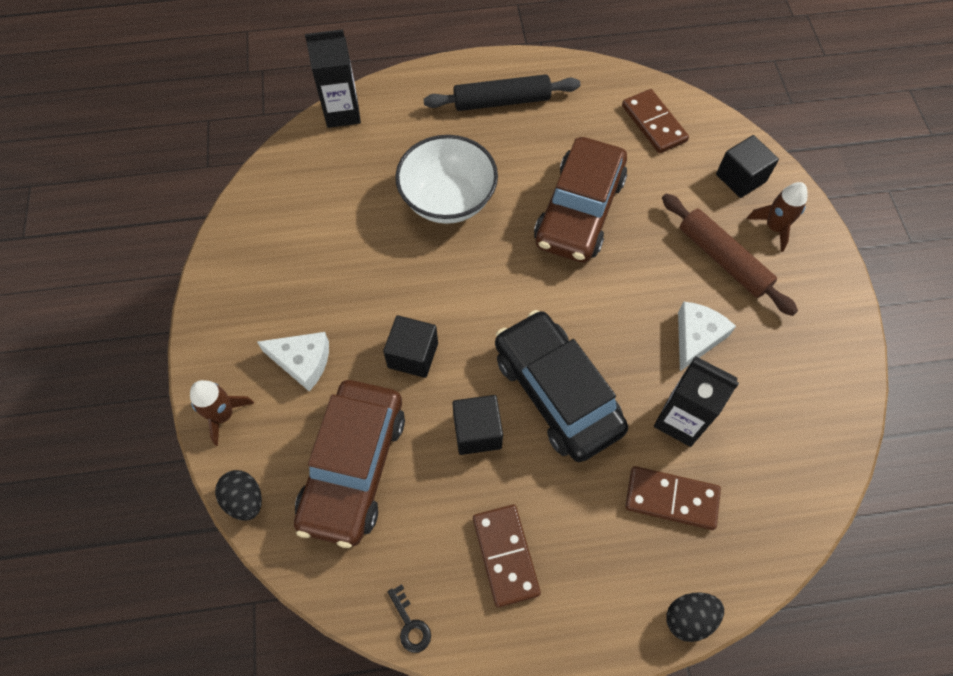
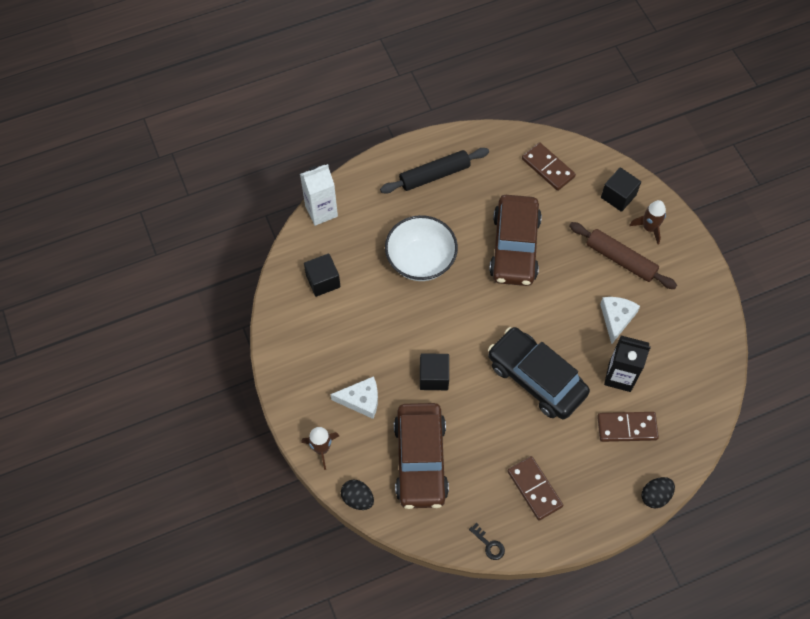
camera: 15 degrees left, 0 degrees up
black carton [305,29,361,128] -> white carton [300,164,338,226]
black cube [452,395,503,455] -> black cube moved to [304,254,341,297]

